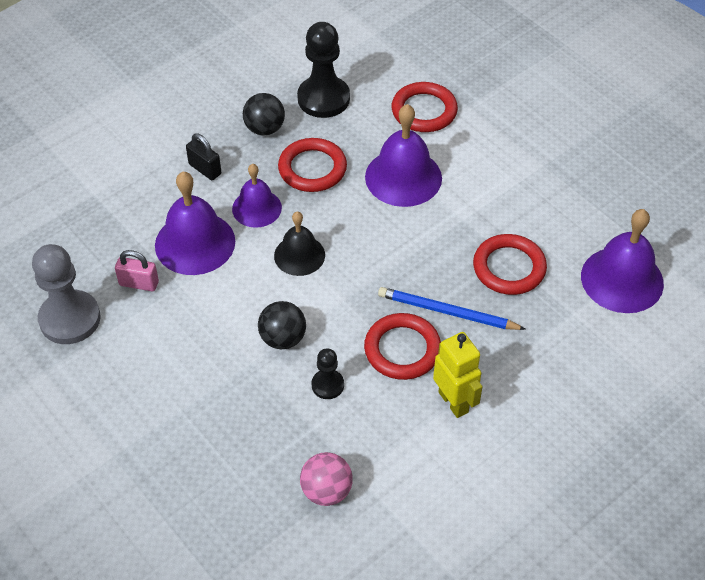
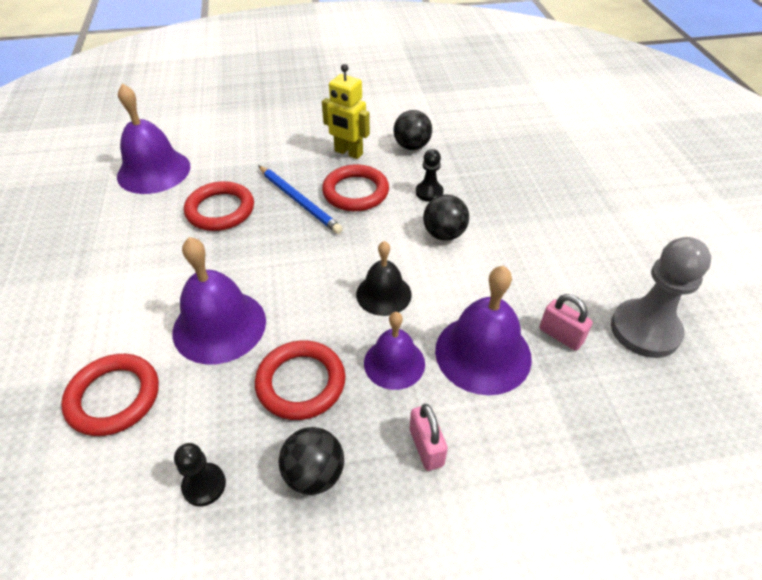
camera: 150 degrees left, 5 degrees down
black padlock [186,133,221,180] -> pink padlock [410,404,448,471]
black pawn [297,22,350,118] -> black pawn [174,443,226,506], size x0.52
pink ball [300,452,353,506] -> none
yellow robot [433,332,483,418] -> yellow robot turned 60 degrees counterclockwise [322,64,370,159]
none -> black ball [394,110,432,150]

